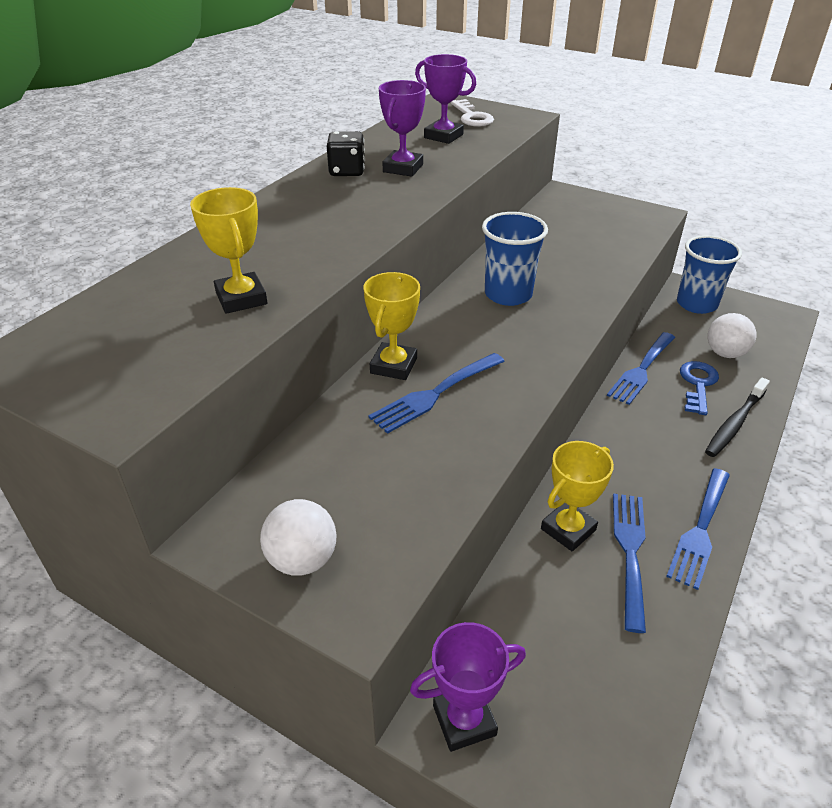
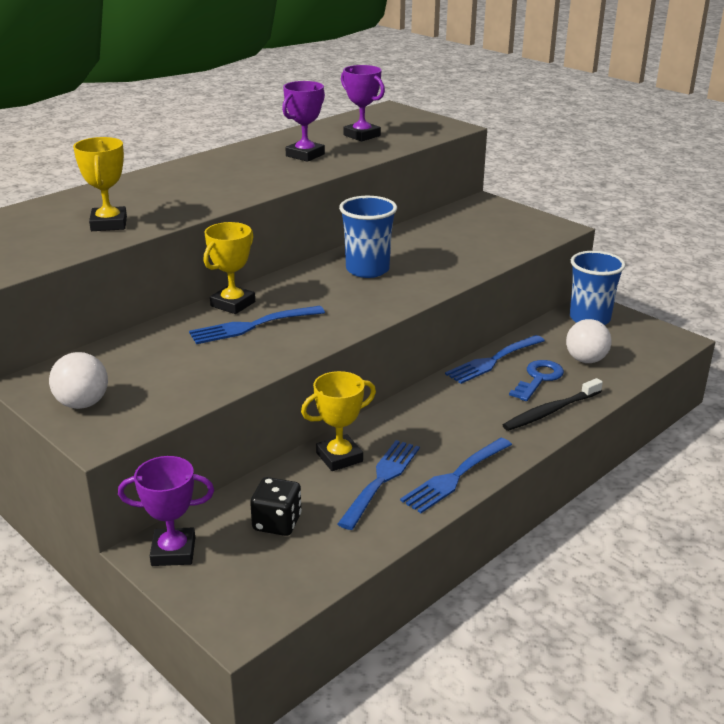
camera: 15 degrees right, 10 degrees down
black dice [327,131,365,176] -> black dice moved to [250,477,302,536]
white key [451,99,494,127] -> none

